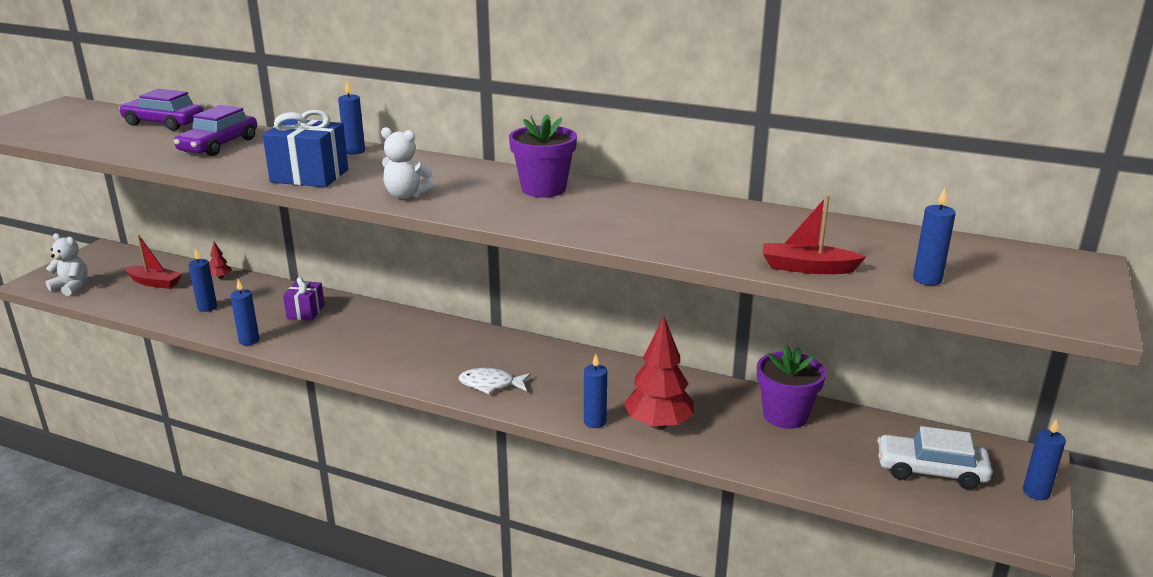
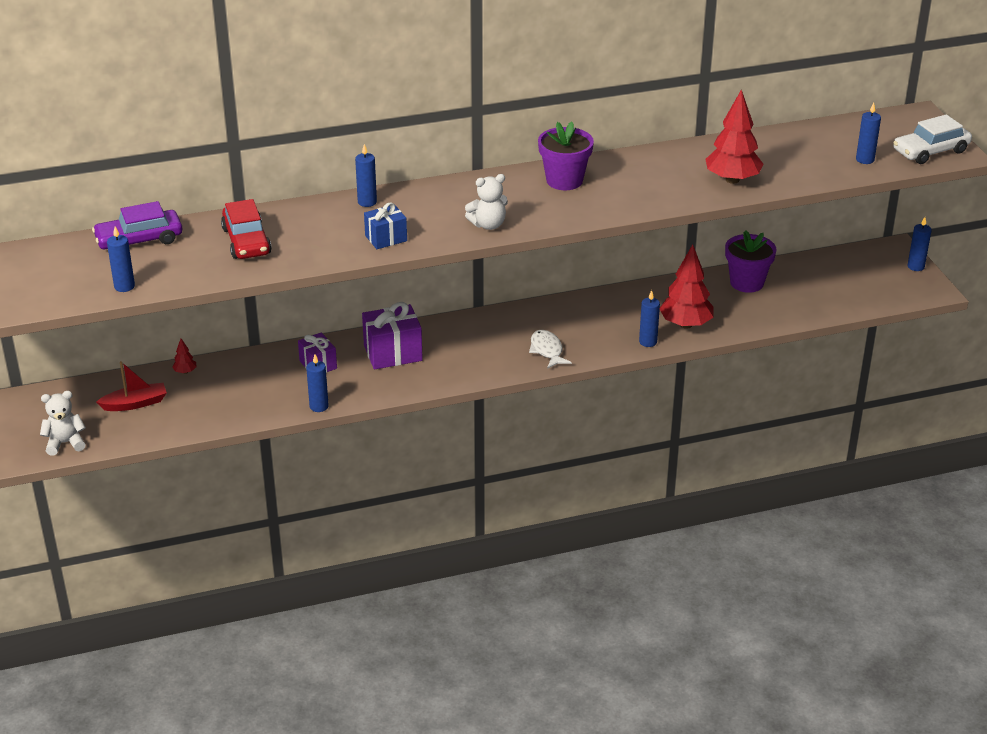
camera: 40 degrees left, 10 degrees up
purple car [174,105,257,156] -> red car [221,199,272,259]
blue candle [189,249,217,312] -> blue candle moved to [107,226,135,292]
blue gift [263,110,348,187] -> blue gift [364,202,407,249], size x0.62
white fish [459,368,531,394] -> white fish turned 105 degrees clockwise [529,330,572,369]
red boat [763,195,866,274] -> none
white car [877,426,992,490] -> white car moved to [893,114,972,164]
none -> purple gift [362,302,423,370]
none -> red tree [705,89,763,184]

